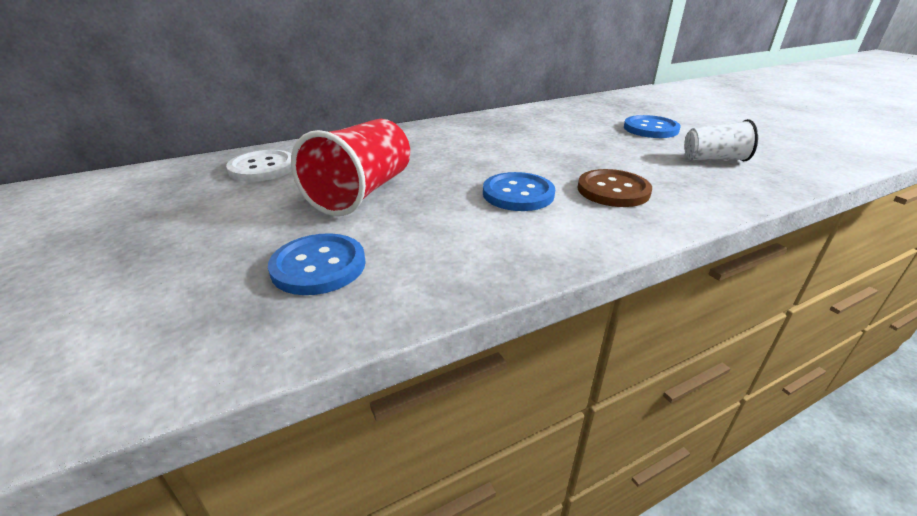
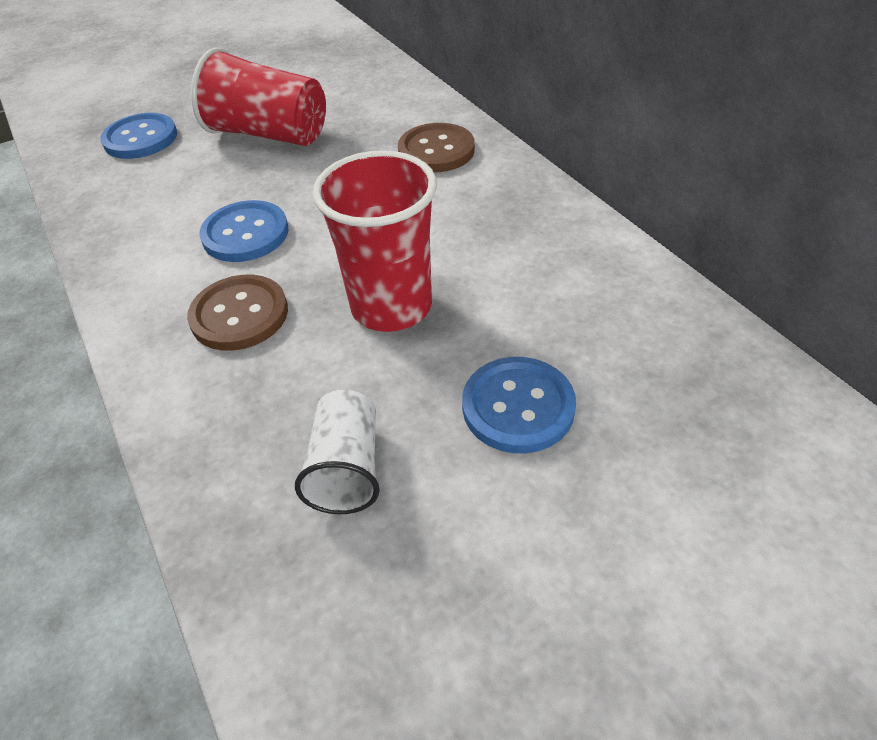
camera: 90 degrees right, 15 degrees up
white button [226,150,292,182] -> none
none -> red cup [312,150,437,332]
none -> brown button [398,123,475,172]

